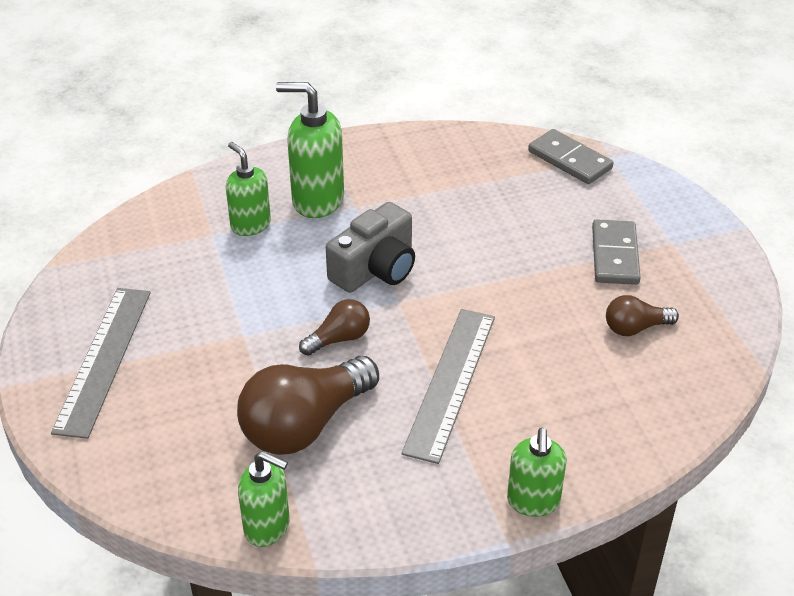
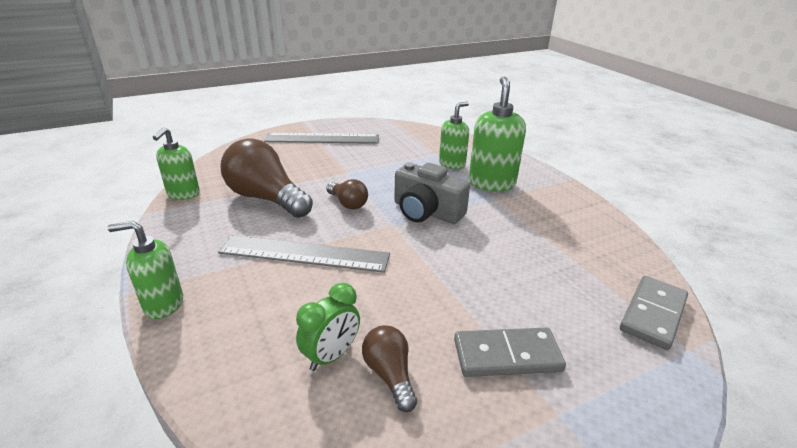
camera: 80 degrees right, 10 degrees down
none -> green clock [296,283,360,371]

